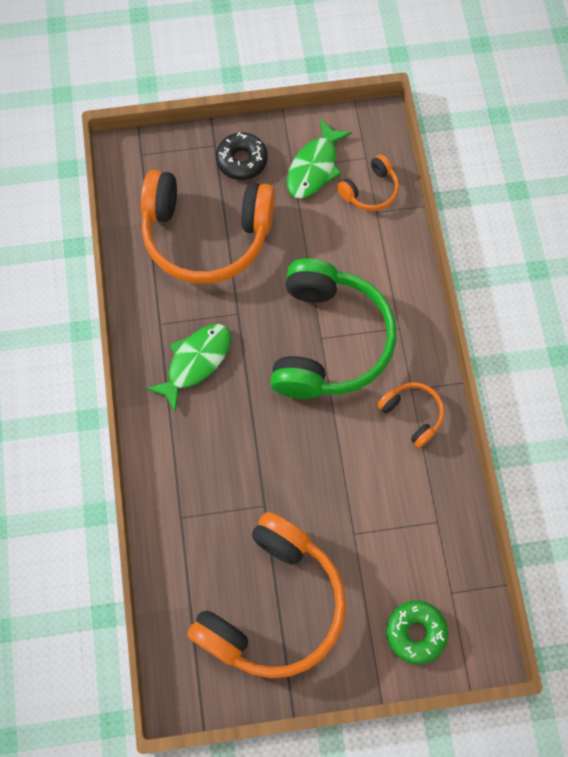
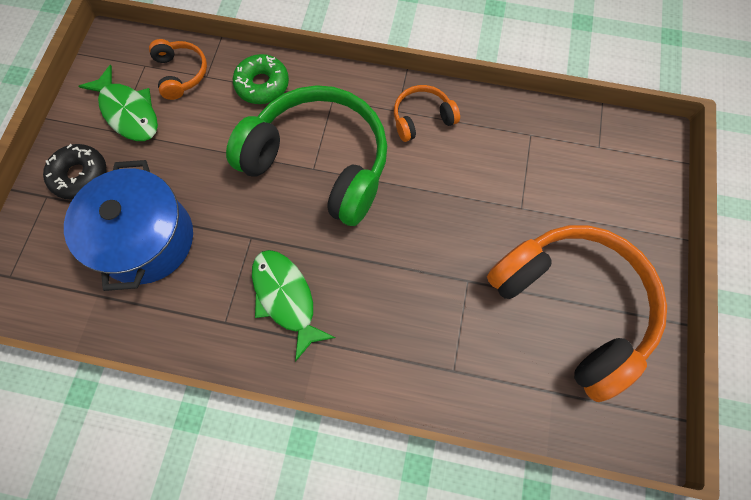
camera: 70 degrees left, 0 degrees up
orange headphones [141,170,275,284] -> blue pot [64,160,193,291]
green donut [386,601,448,664] -> green donut moved to [233,54,289,104]

